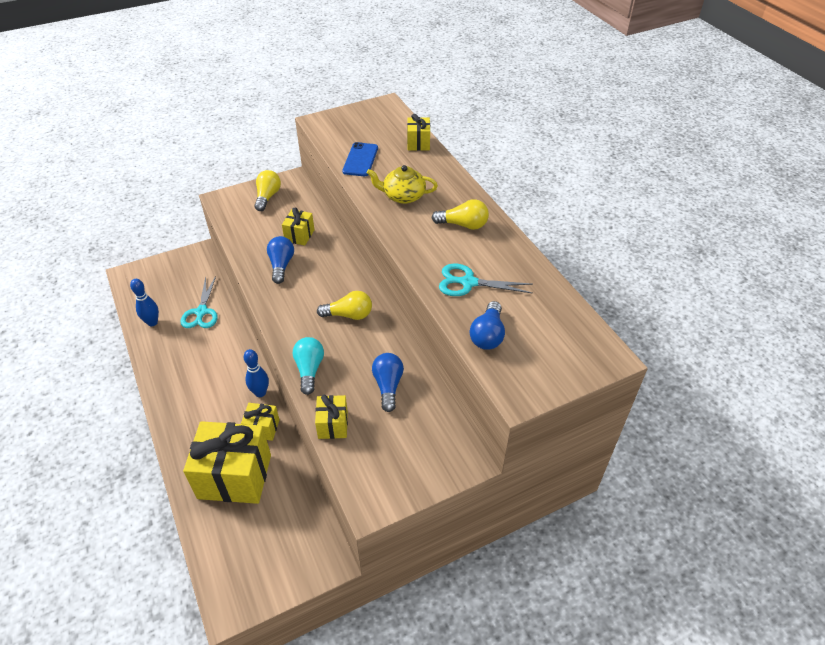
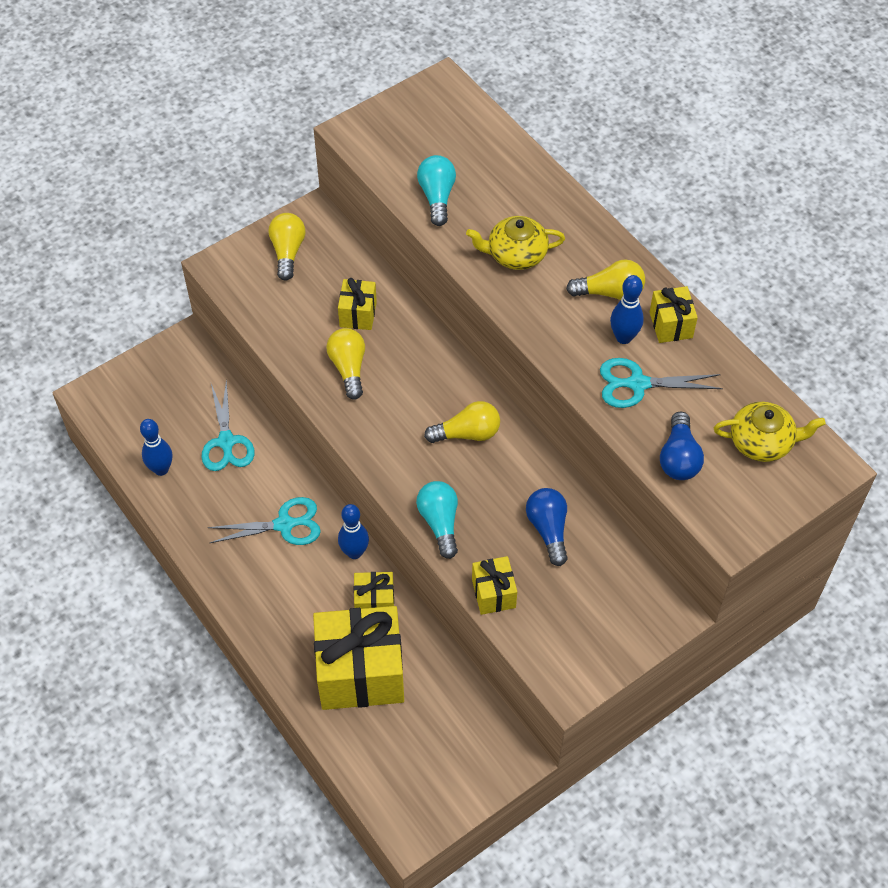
camera: 10 degrees left, 10 degrees up
blue light bulb [267,236,294,284] -> yellow light bulb [326,328,365,400]
blue phone [342,142,378,176] -> turquoise light bulb [417,155,456,226]
yellow gift [407,114,430,151] -> yellow gift moved to [650,286,698,343]
none -> turquoise scissors [207,497,321,545]
none -> blue bowling pin [610,275,644,344]
none -> yellow teapot [714,402,826,462]

